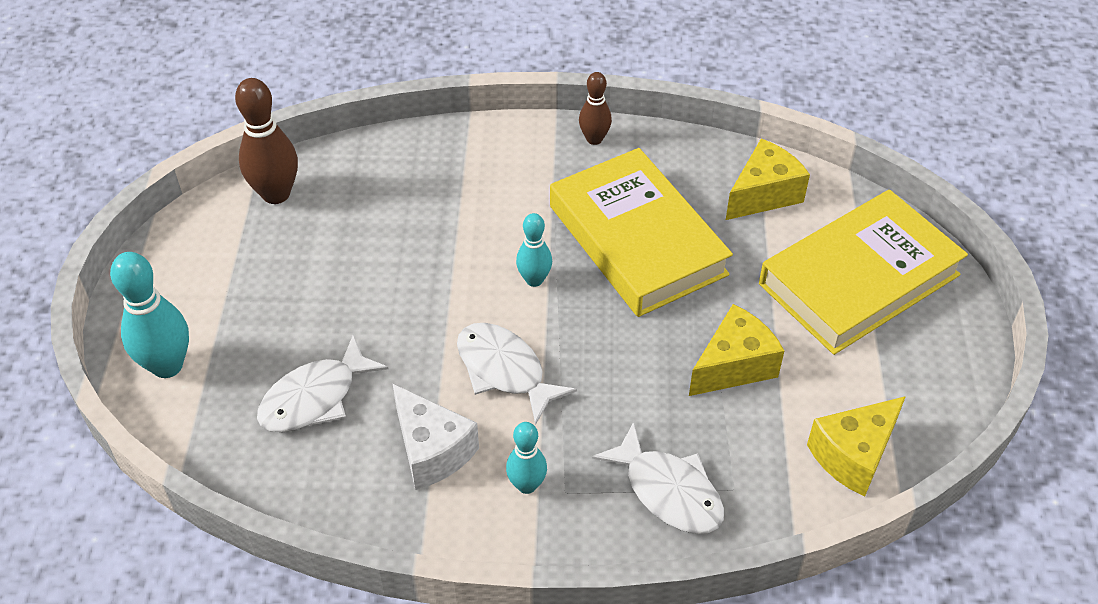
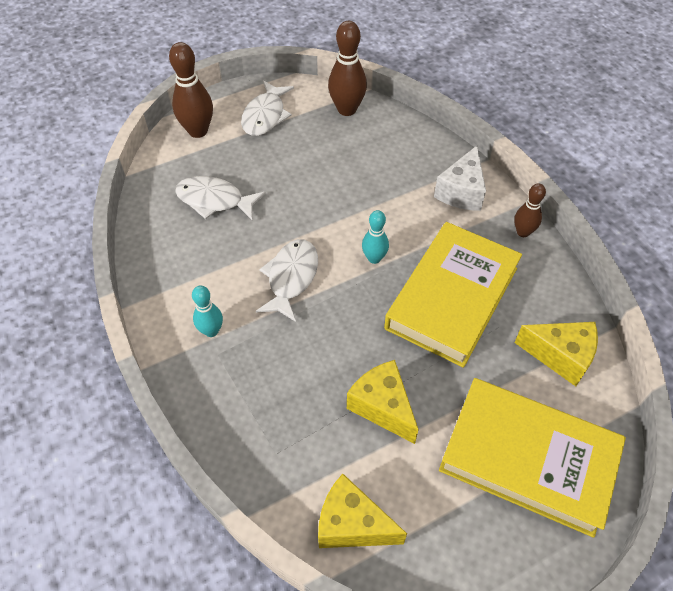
camera: 60 degrees right, 5 degrees up
turquoise bowling pin [110,252,189,378] -> brown bowling pin [169,42,213,138]
white cheese [392,383,479,490] -> white cheese moved to [434,146,486,211]
white fish [592,422,724,534] -> white fish moved to [241,81,294,136]
yellow cheese [689,304,784,396] -> yellow cheese turned 150 degrees counterclockwise [347,360,419,444]

